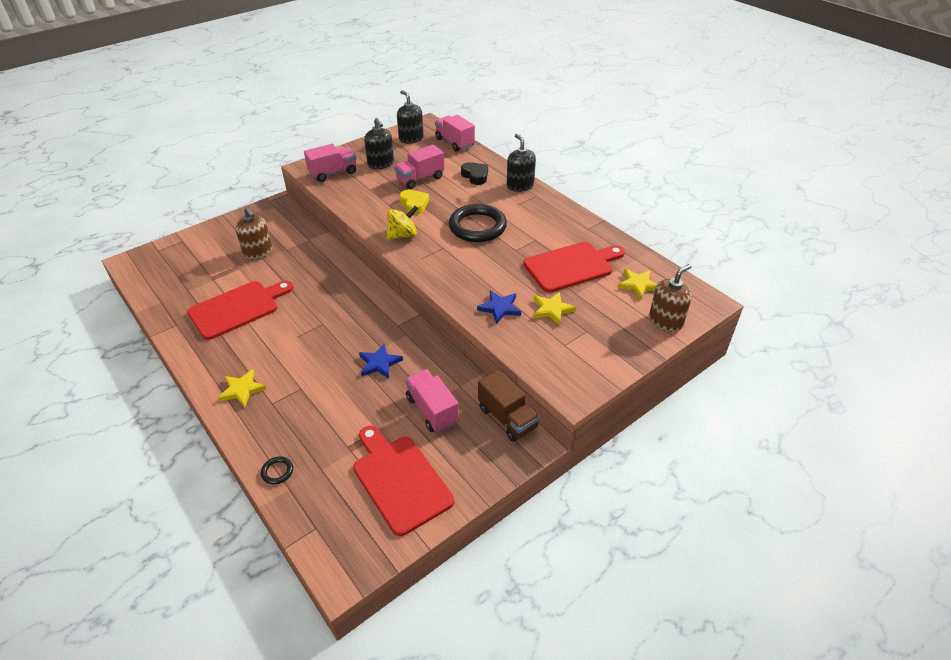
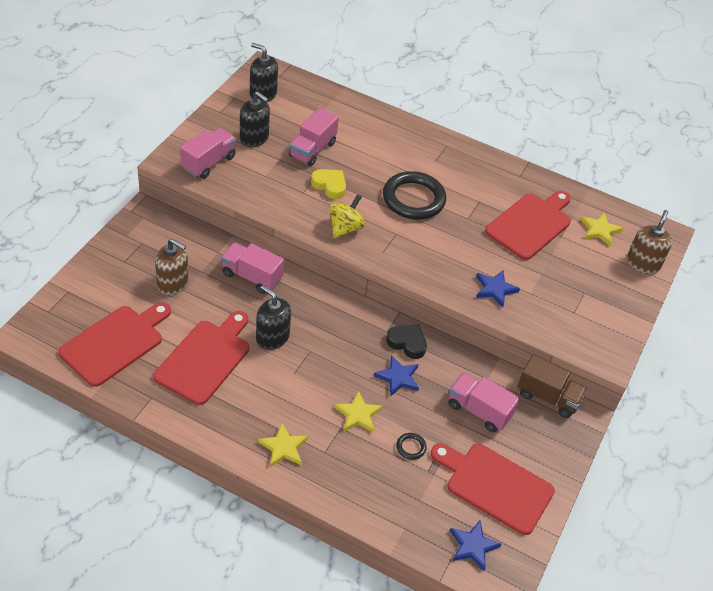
camera: 30 degrees left, 5 degrees up
black ring [261,456,293,484] -> black ring moved to [396,433,427,460]
pink truck [435,115,475,152] -> pink truck moved to [221,242,284,294]
black heart [461,162,488,185] -> black heart moved to [386,325,427,359]
black soap dispenser [507,134,536,192] -> black soap dispenser moved to [256,285,291,350]
yellow star [533,292,576,326] -> yellow star moved to [334,391,383,433]
none -> red cutting board [59,302,171,387]
none -> blue star [450,520,502,571]

